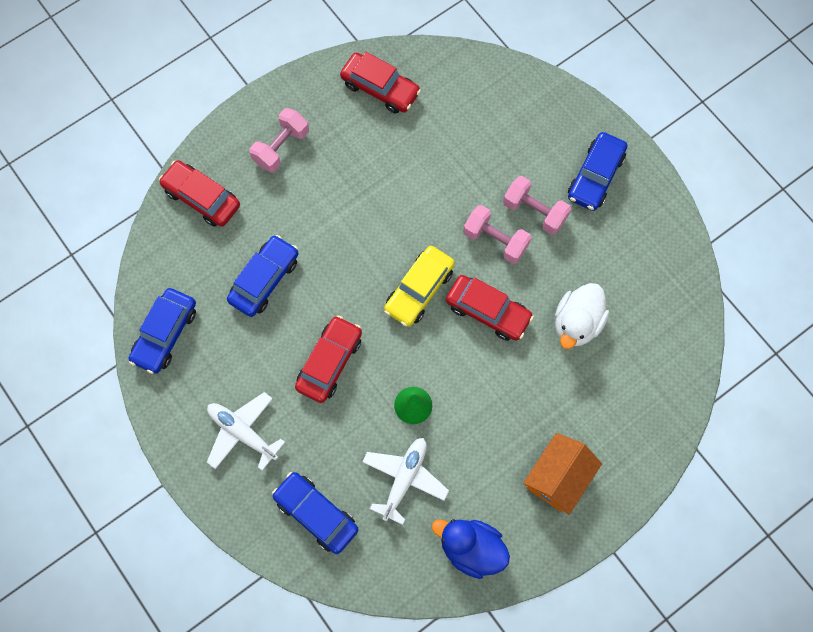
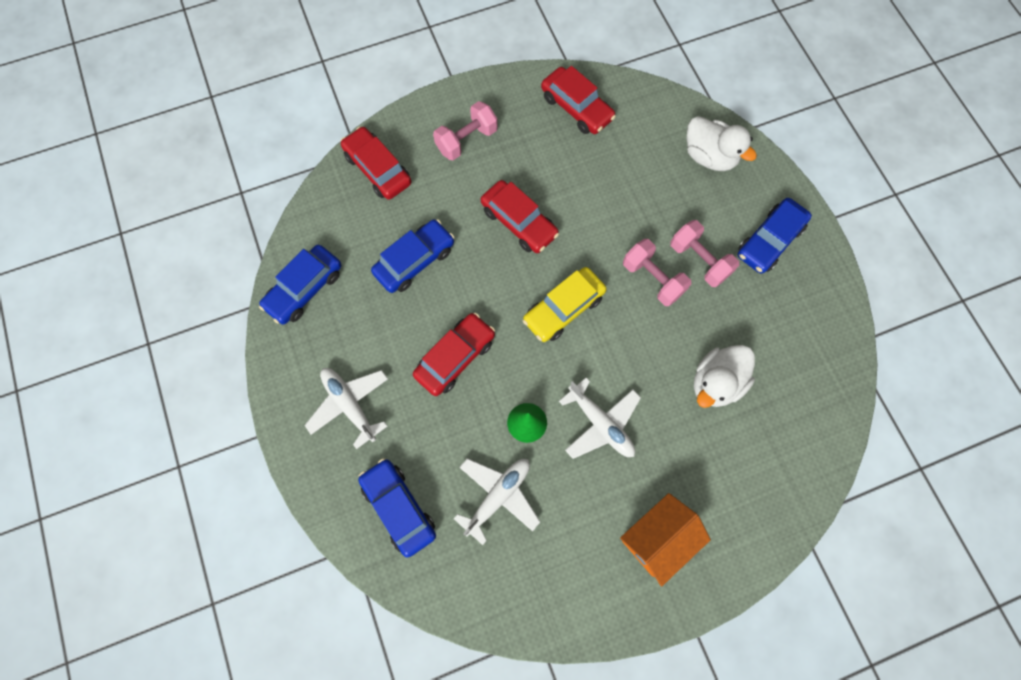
camera: 15 degrees right, 0 degrees up
blue duck [432,519,510,579] -> none
red car [446,275,534,341] -> red car moved to [481,180,559,253]
none -> white plane [559,378,641,459]
none -> white duck [687,116,757,171]

